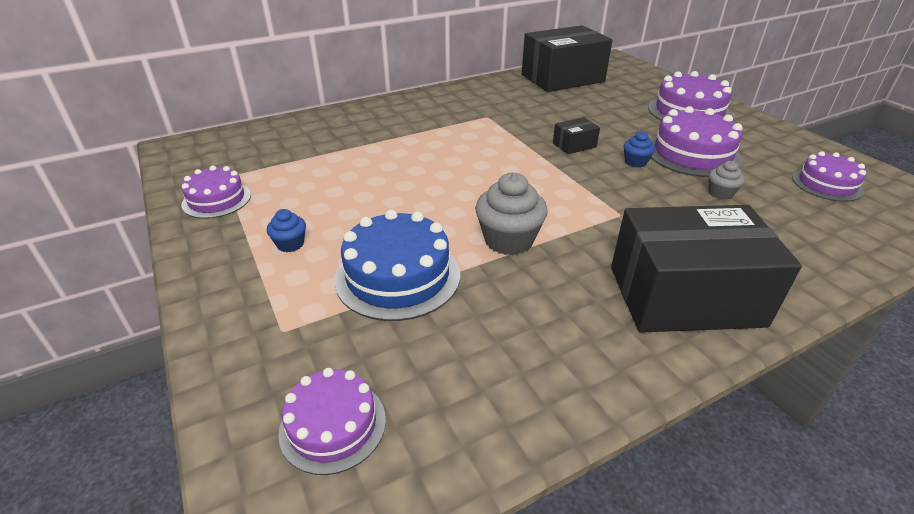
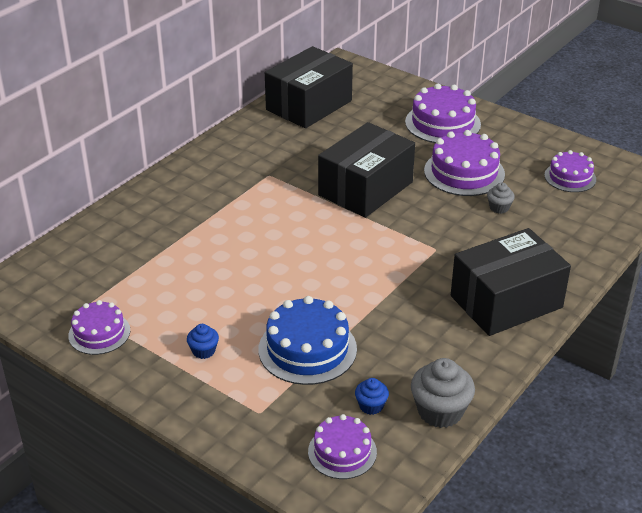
camera: 25 degrees left, 0 degrees up
grey cupcake [475,173,548,255] -> grey cupcake moved to [411,358,475,428]
black box [553,117,600,154] -> black box [318,122,415,218], size x2.42
blue cupcake [624,131,655,168] -> blue cupcake moved to [355,378,389,415]

